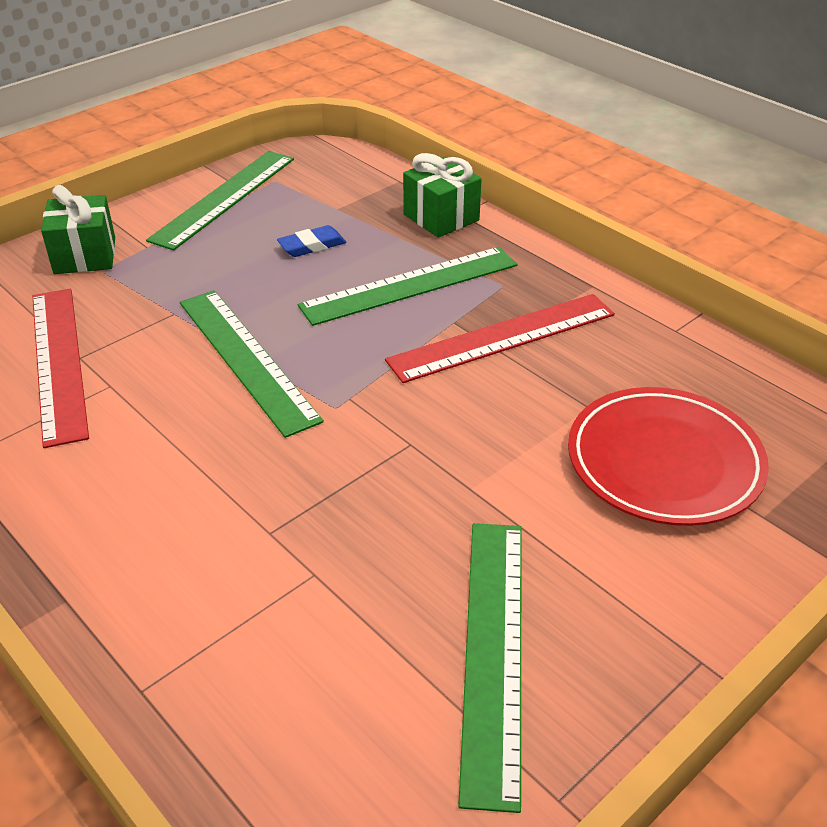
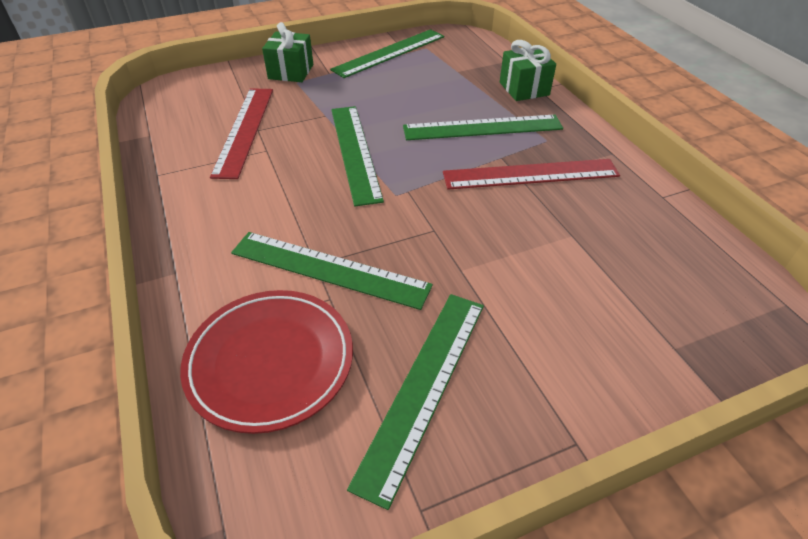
camera: 20 degrees right, 5 degrees up
blue eraser [277,225,346,257] -> none
red plate [568,387,769,526] -> red plate moved to [180,290,353,434]
none -> green ruler [231,232,433,310]

